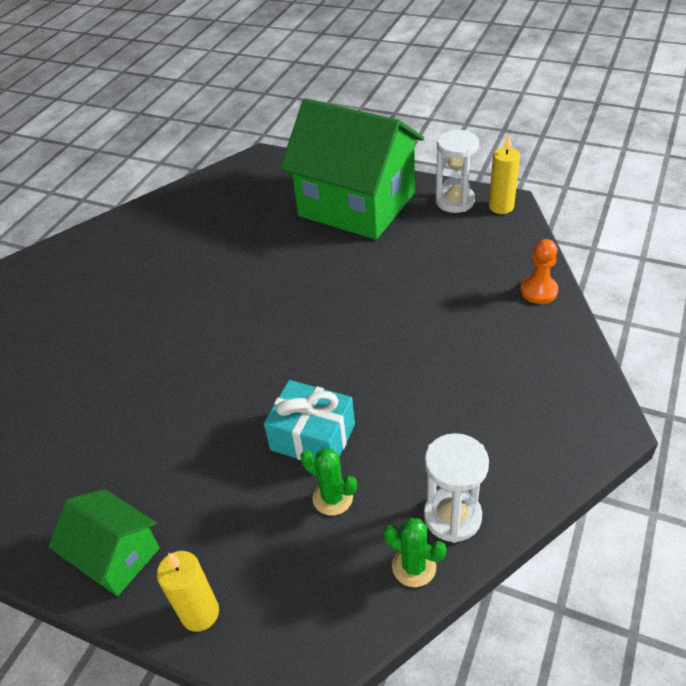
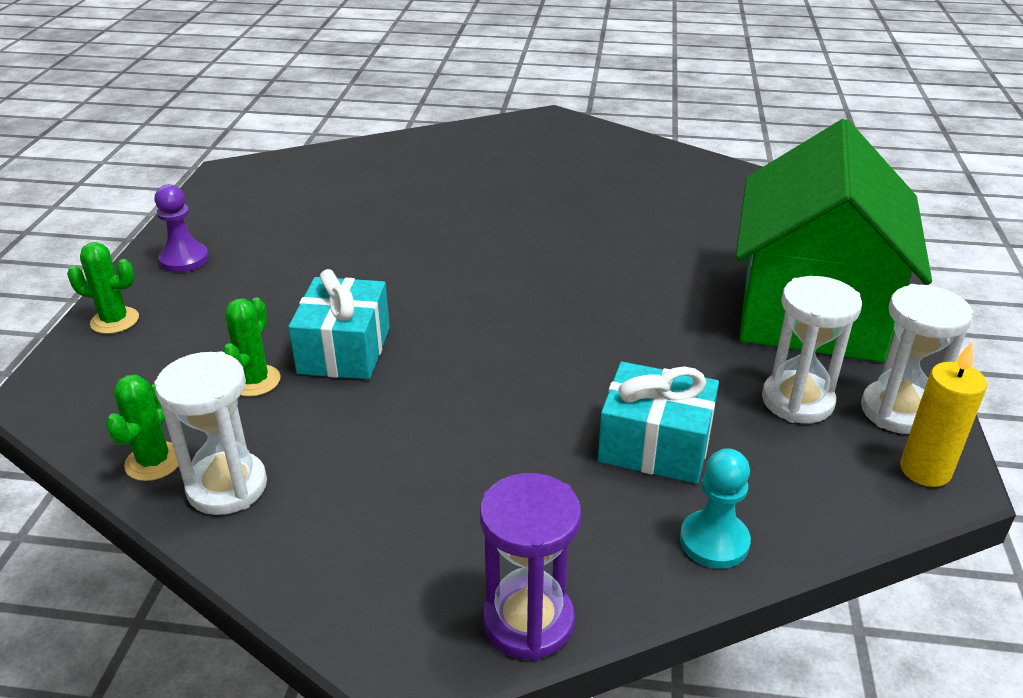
camera: 70 degrees right, 10 degrees down
green house [49,489,160,596] -> purple pawn [155,184,209,272]
yellow candle [157,551,219,632] -> green cactus [67,242,139,334]
orange pawn [520,239,558,304] -> turquoise pawn [680,448,751,569]
none -> purple hourglass [480,473,581,661]
none -> turquoise gift [598,362,719,484]
none -> white hourglass [762,276,862,423]

